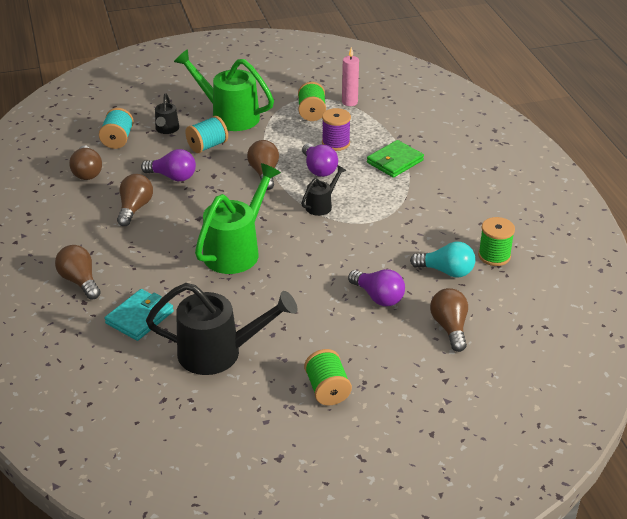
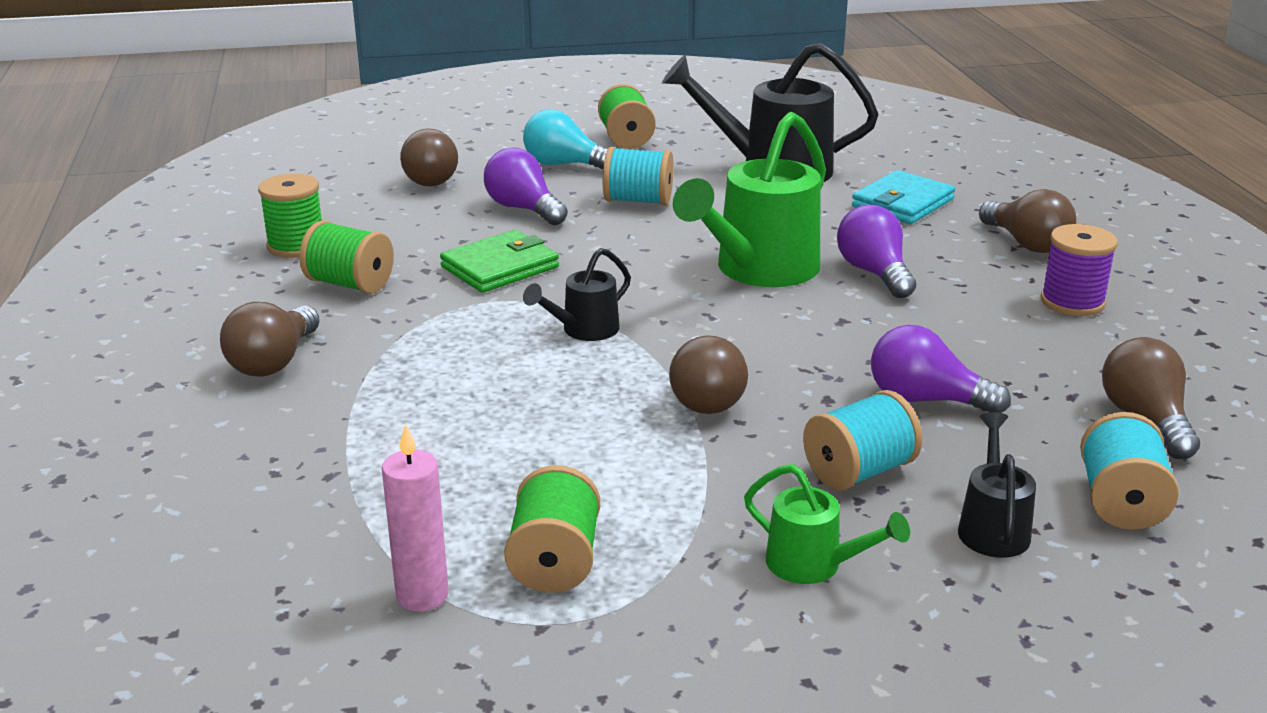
camera: 175 degrees left, 10 degrees down
brown light bulb [117,174,153,226] -> brown light bulb moved to [220,302,320,377]
green watering can [174,49,274,131] -> green watering can [744,464,910,584], size x0.50
purple light bulb [302,143,338,177] -> purple light bulb moved to [837,205,916,298]
purple spool [322,108,351,151] -> purple spool moved to [1041,224,1118,316]
green wallet [367,140,424,178] -> green wallet moved to [440,230,559,293]
turquoise light bulb [410,242,475,278] -> turquoise light bulb moved to [523,109,608,169]
none -> green spool [299,220,394,294]
none -> turquoise spool [603,147,674,206]

